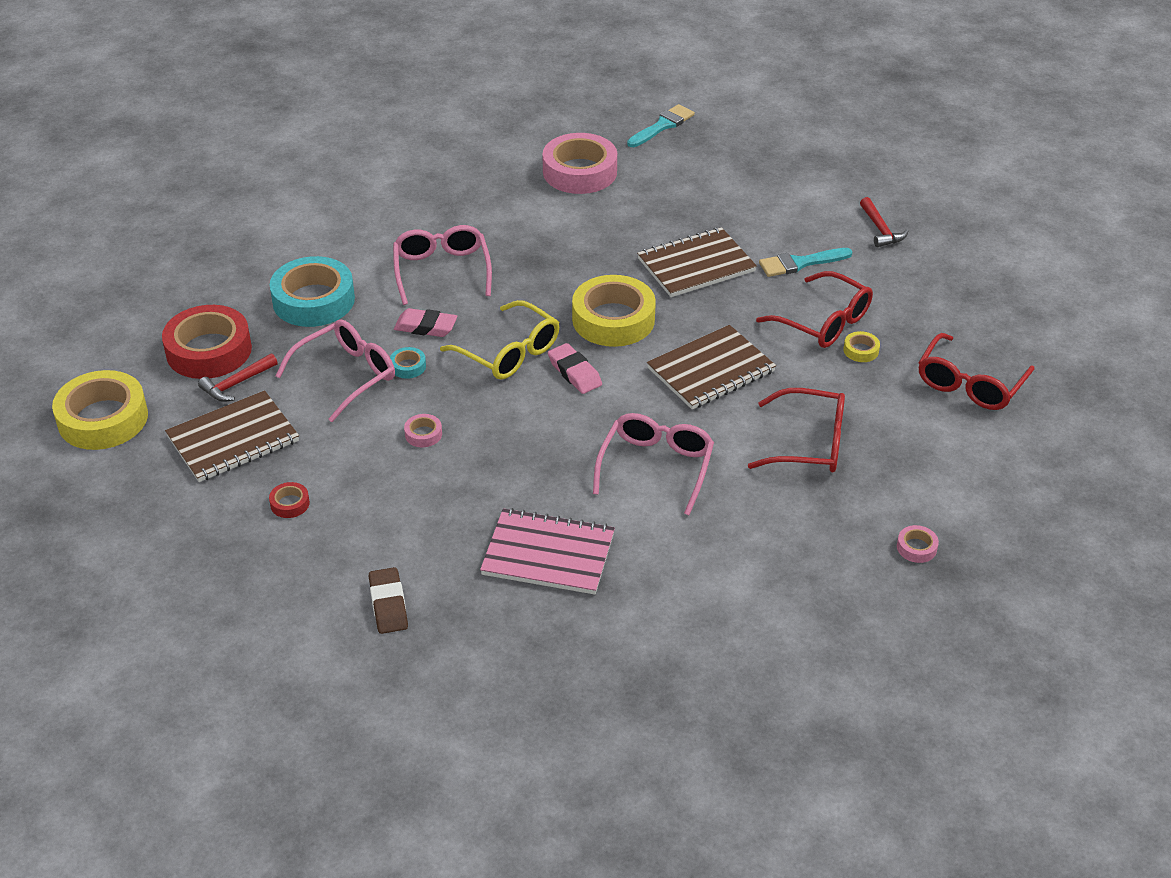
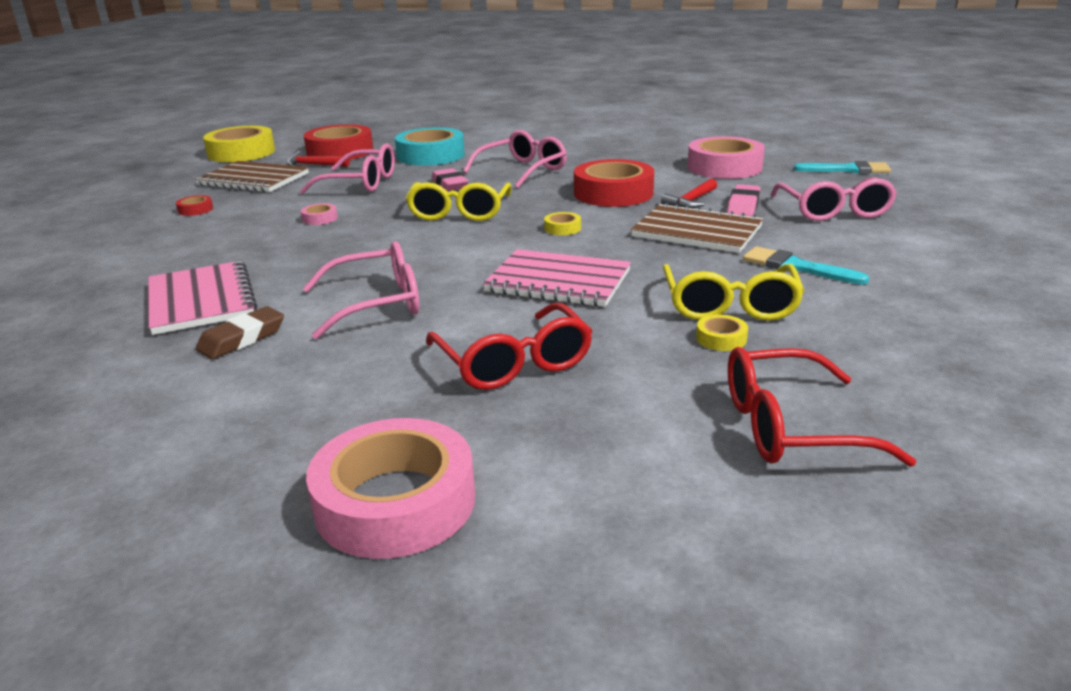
camera: 55 degrees right, 15 degrees down
brown eraser [369,567,408,634] -> brown eraser moved to [196,306,284,359]
turquoise tape [390,347,426,379] -> none
pink eraser [548,343,602,394] -> pink eraser moved to [727,184,761,216]
yellow tape [572,275,656,347] -> yellow tape [544,212,581,235], size x0.42
brown notebook [647,325,776,410] -> pink notebook [483,249,631,307]
red glasses [756,271,873,348] -> yellow glasses [663,264,804,321]
red hammer [860,197,909,247] -> red hammer moved to [661,178,717,208]
pink tape [897,525,939,563] -> pink tape [306,418,475,559], size x2.40
none -> red tape [574,159,654,207]
none -> pink glasses [771,177,897,221]

